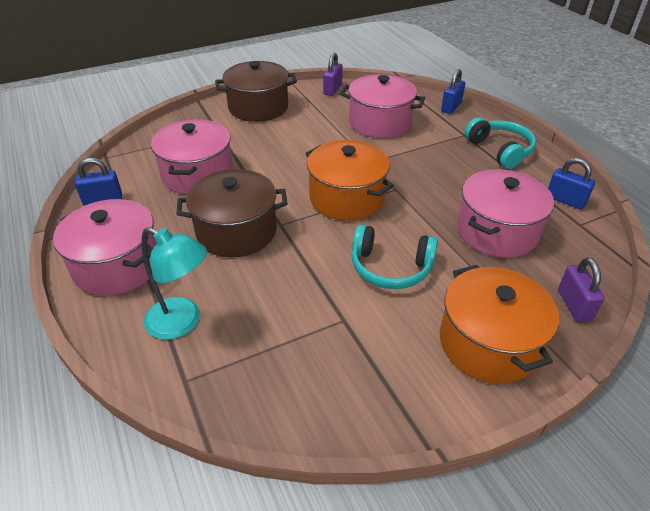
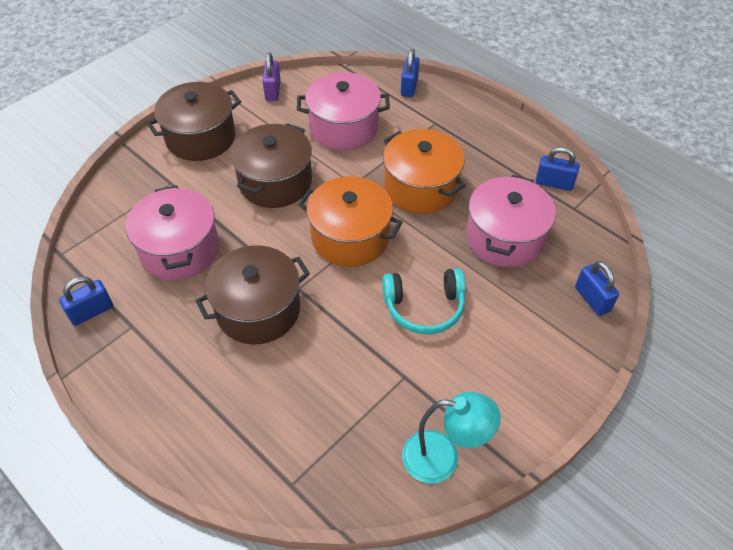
camera: 20 degrees left, 10 degrees up
pink pot [53,199,157,296] -> none
turquoise lamp [141,227,207,340] -> turquoise lamp moved to [402,392,501,483]
orange pot [440,265,559,384] -> orange pot moved to [383,129,466,214]
turquoise headphones [465,117,536,169] -> none
purple padlock [558,257,605,322] -> blue padlock [575,261,619,316]
none -> brown pot [230,123,312,208]

